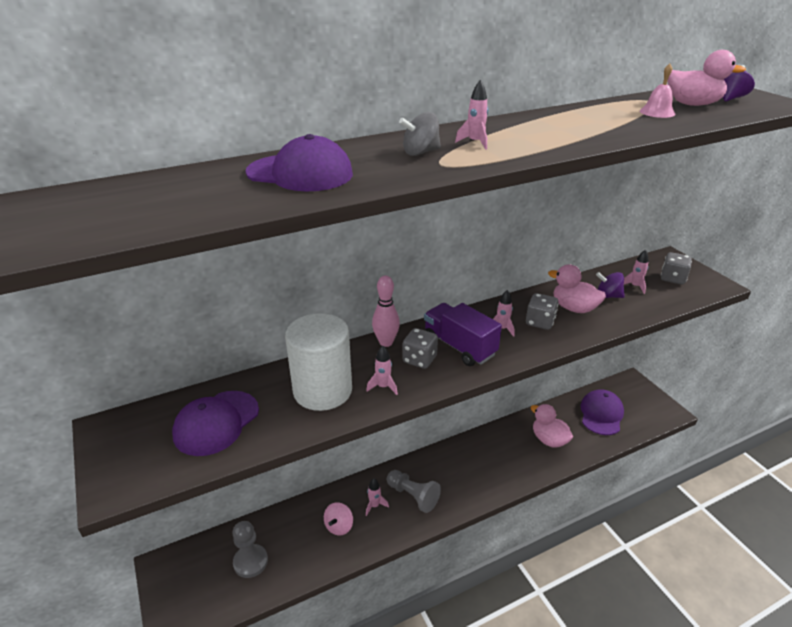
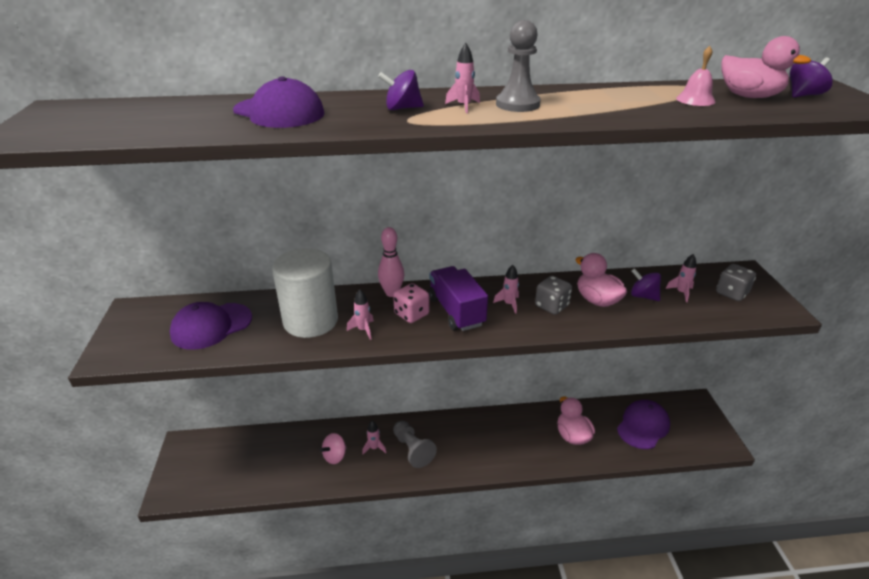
camera: 20 degrees right, 0 degrees up
grey pawn [232,521,268,578] -> grey pawn moved to [496,20,541,112]
grey spinning top [399,112,441,156] -> purple spinning top [378,70,424,110]
grey dice [402,328,438,369] -> pink dice [393,283,429,323]

